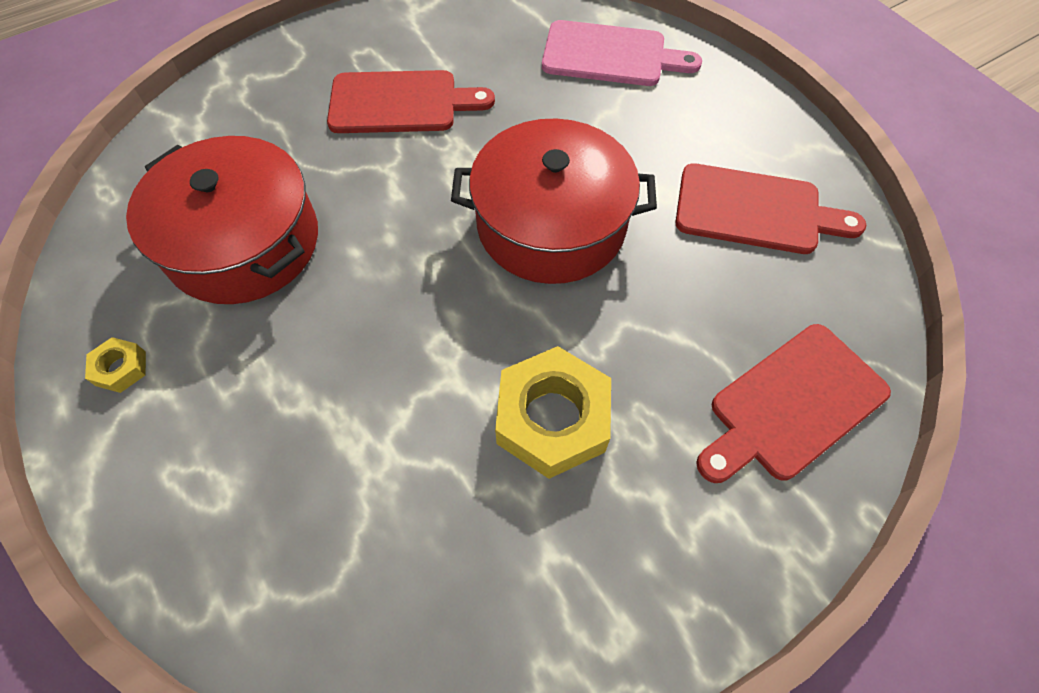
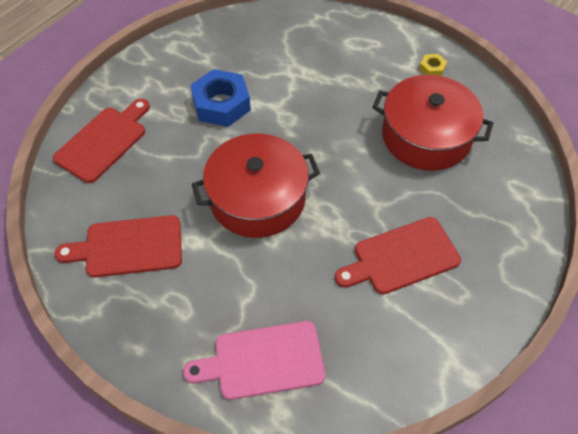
camera: 160 degrees right, 5 degrees down
yellow nut [495,346,611,479] -> blue nut [191,69,251,127]

